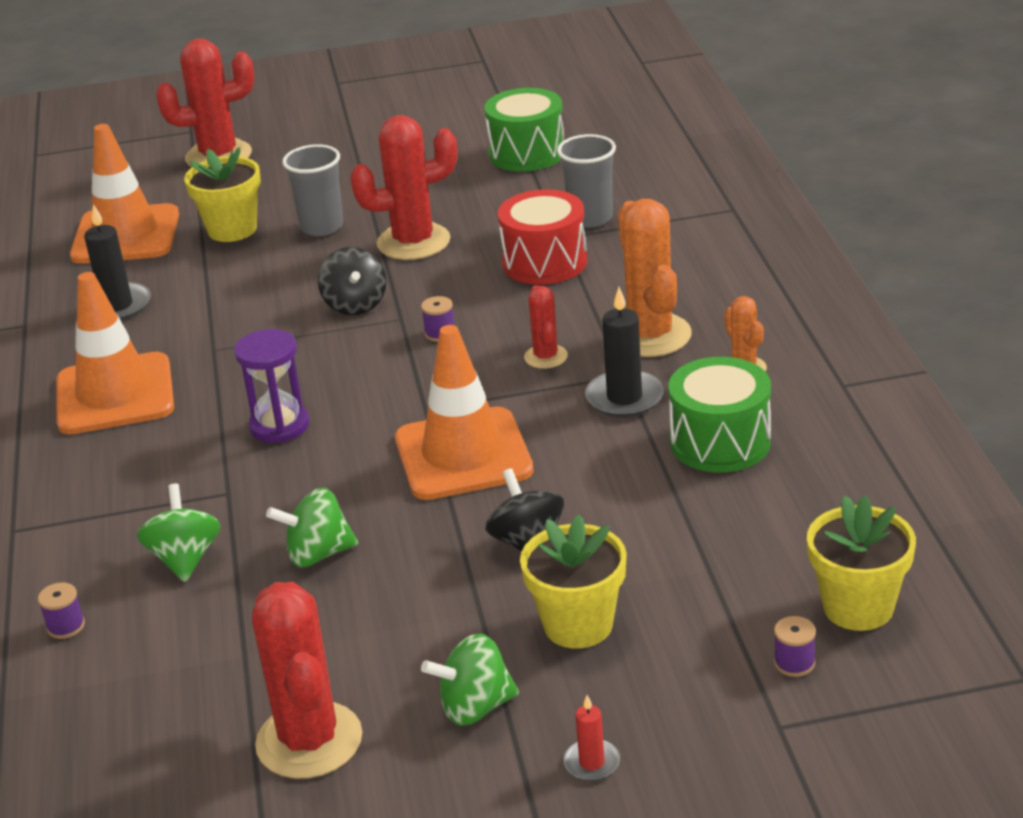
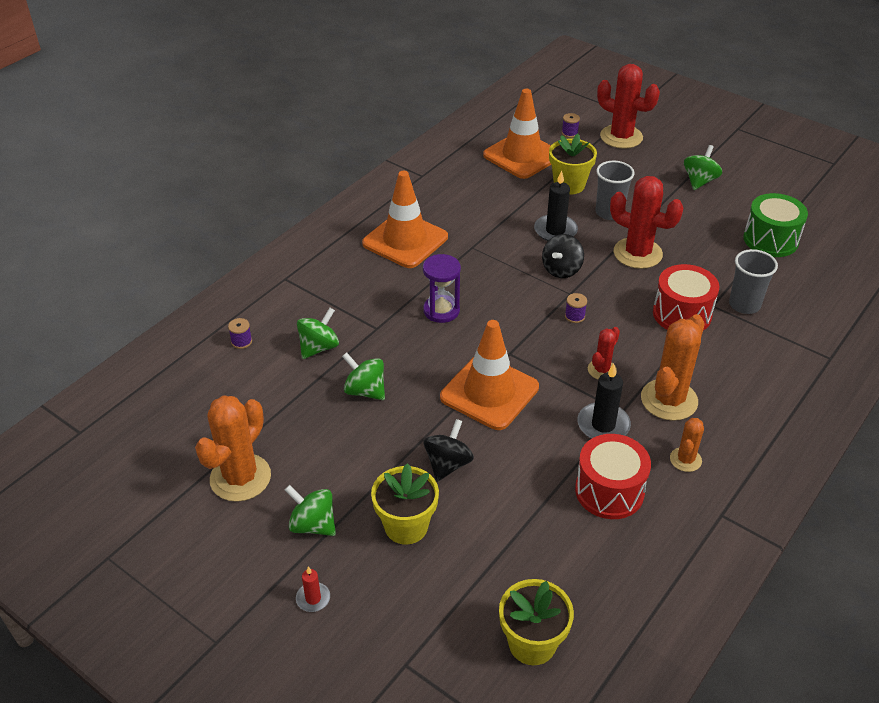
camera: 45 degrees right, 10 degrees up
black candle [84,204,151,321] -> black candle moved to [534,171,578,241]
red cactus [252,582,362,779] -> orange cactus [195,395,271,502]
green drum [668,357,771,473] -> red drum [575,434,651,519]
purple spool [774,616,816,677] -> purple spool moved to [562,113,580,138]
none -> green spinning top [684,145,722,190]

